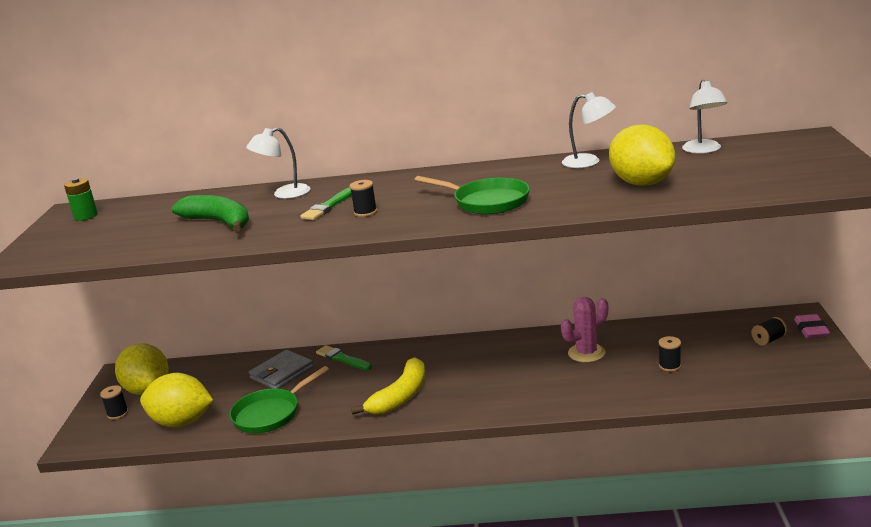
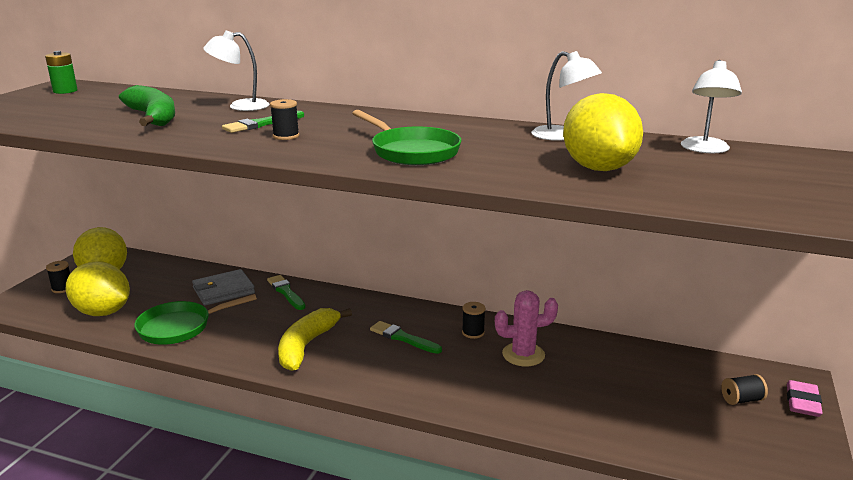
camera: 15 degrees right, 0 degrees up
yellow banana [351,357,425,415] -> yellow banana turned 150 degrees clockwise [278,308,352,371]
black spool [658,336,681,372] -> black spool moved to [462,302,485,339]
none -> green brush [370,321,442,354]

